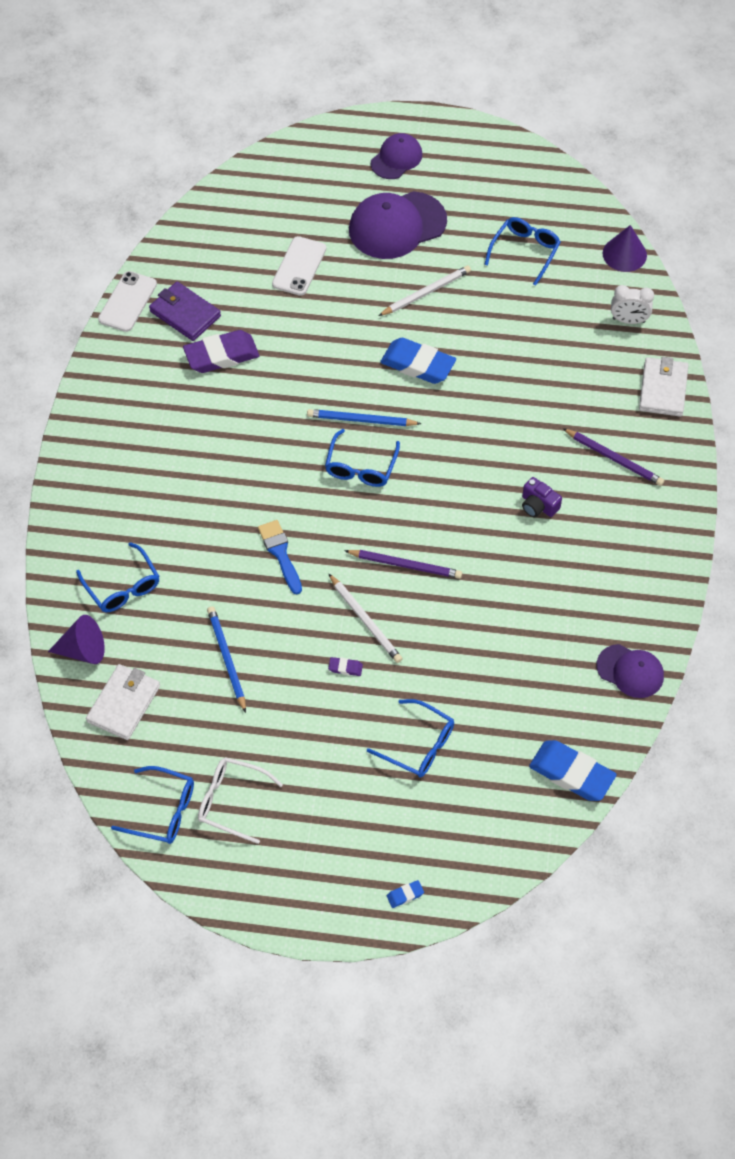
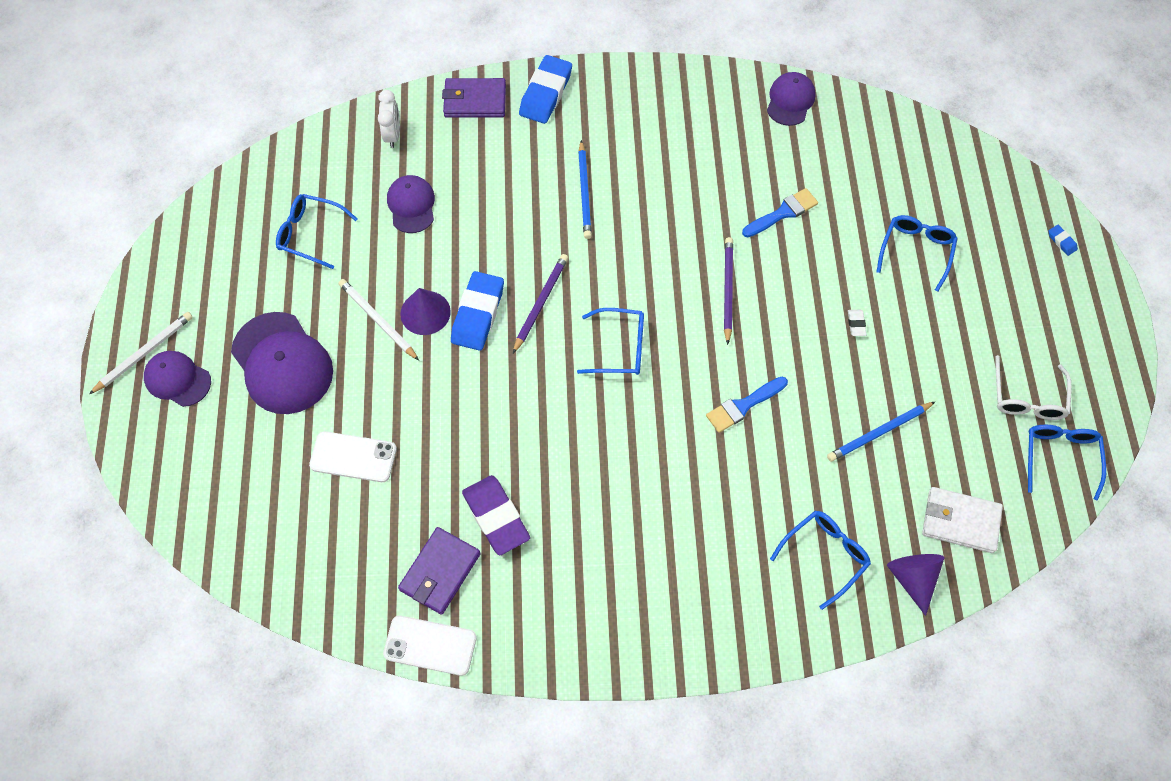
camera: 100 degrees left, 5 degrees up
blue pencil [307,409,421,426] -> blue pencil moved to [578,140,592,239]
white pencil [328,573,403,663] -> white pencil moved to [89,312,193,394]
purple eraser [328,657,363,676] -> white eraser [848,310,867,336]
purple camera [522,477,562,518] -> none
blue eraser [529,740,617,801] -> blue eraser moved to [519,55,572,124]
purple pencil [562,428,664,486] -> purple pencil moved to [513,254,568,353]
purple cone [603,225,647,272] -> purple cone moved to [400,288,451,335]
white wallet [639,357,689,417] -> purple wallet [442,78,506,117]
none -> purple cap [387,175,435,233]
none -> blue brush [742,188,818,237]

